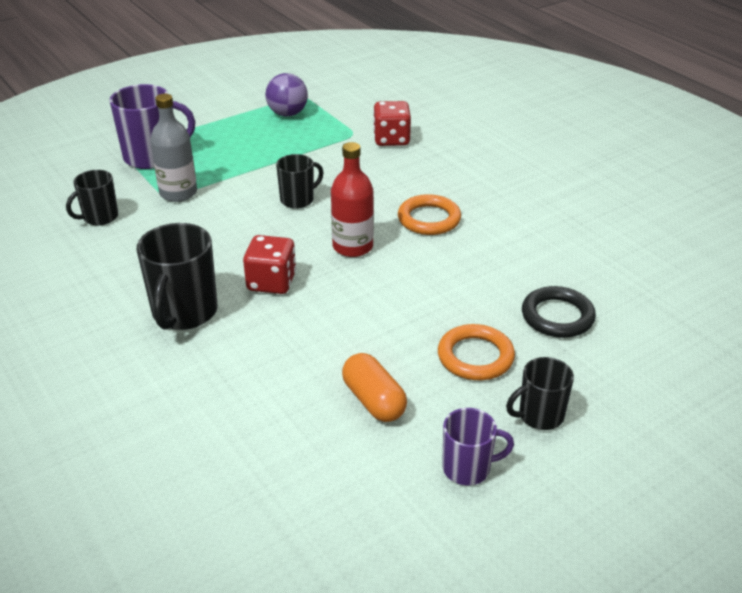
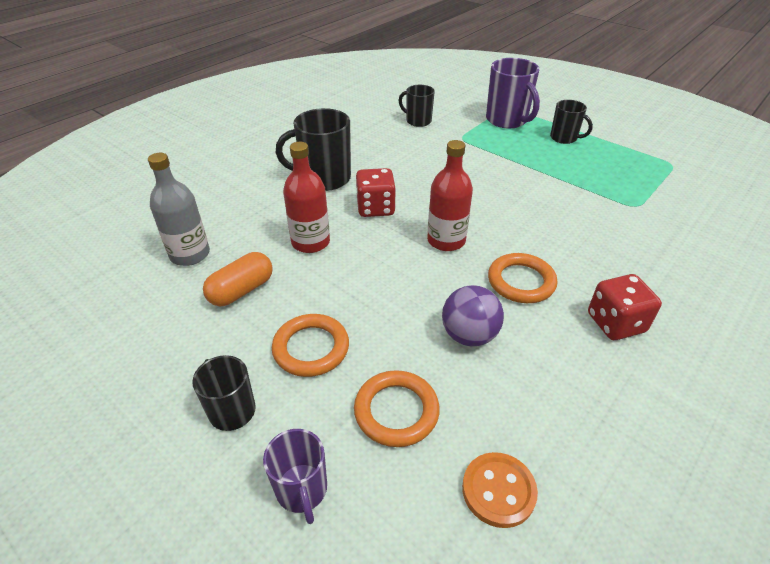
camera: 75 degrees right, 5 degrees up
grey bottle [150,94,197,202] -> grey bottle moved to [148,153,210,266]
purple ball [265,73,308,117] -> purple ball moved to [442,285,504,346]
black mug [276,154,323,209] -> black mug moved to [550,100,593,144]
red dice [373,101,411,146] -> red dice moved to [588,274,662,340]
purple mug [442,408,514,485] -> purple mug moved to [263,429,327,524]
black ring [522,286,596,338] -> orange ring [354,370,440,447]
none -> red bottle [283,142,330,253]
none -> orange button [462,452,538,528]

